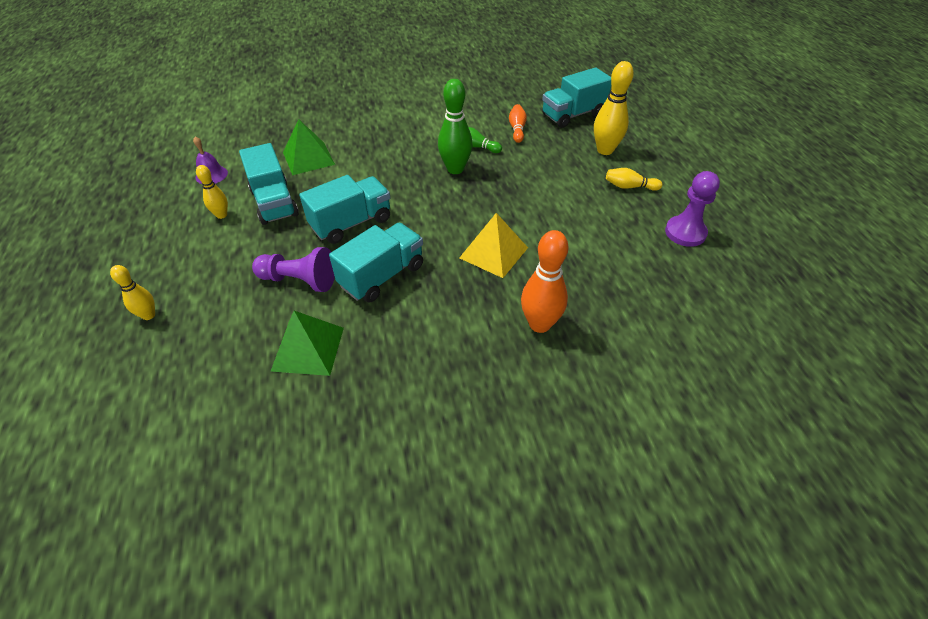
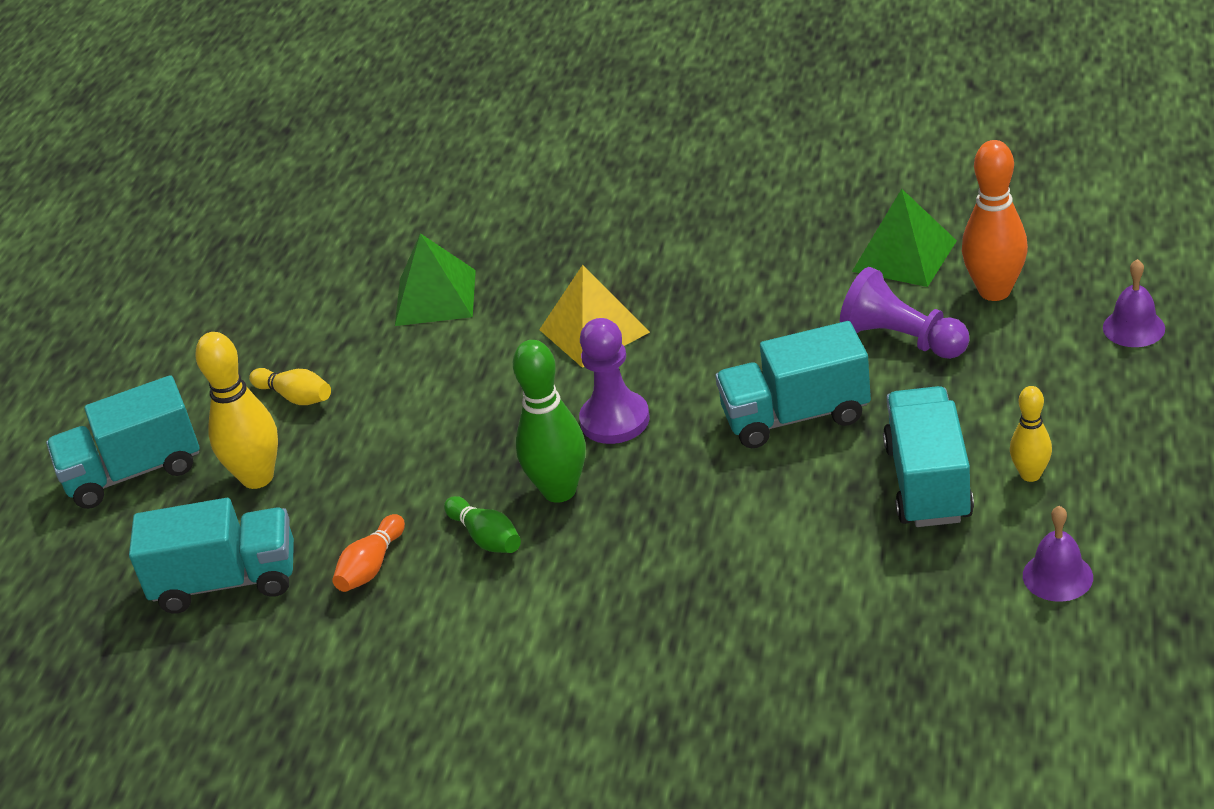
camera: 150 degrees left, 10 degrees down
yellow bowling pin [110,265,155,320] -> purple bell [1103,259,1165,347]
green pyramid [283,119,335,175] -> green pyramid moved to [395,233,476,326]
turquoise truck [329,223,423,303] -> turquoise truck moved to [46,375,200,509]
orange bowling pin [521,230,568,333] -> orange bowling pin moved to [962,140,1028,301]
purple pawn [665,171,720,247] -> purple pawn moved to [579,318,650,444]

